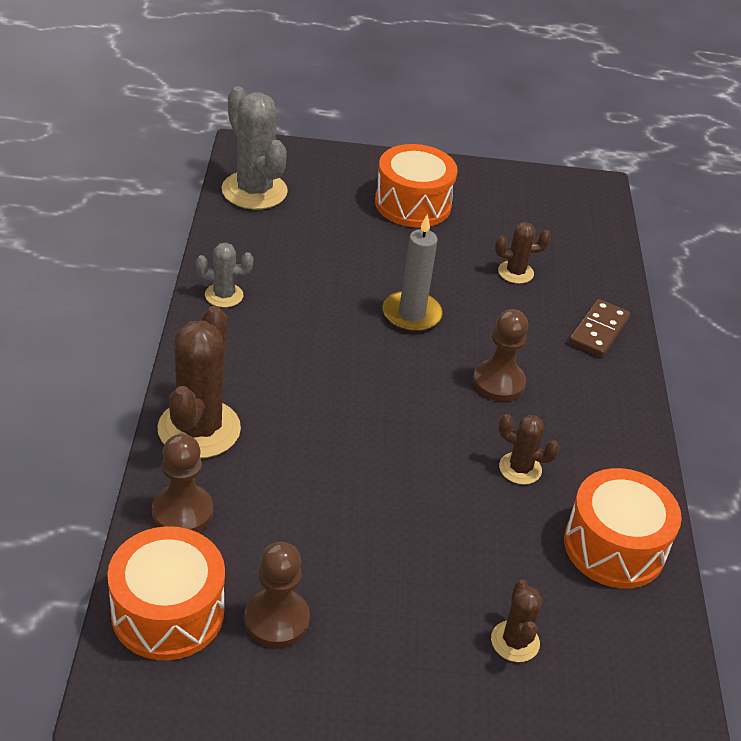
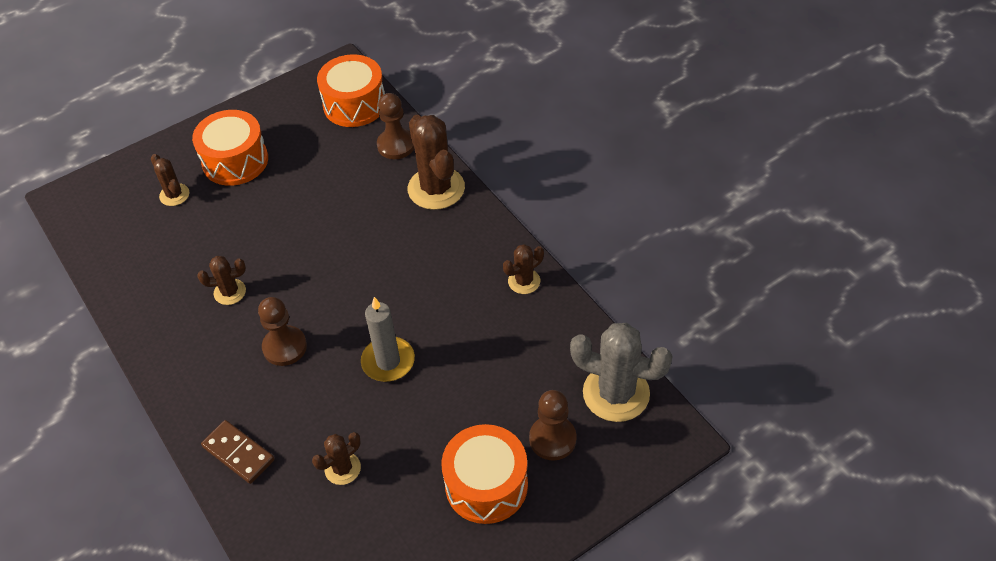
camera: 150 degrees right, 10 degrees up
grey cactus [196,243,253,307] -> brown cactus [503,244,544,294]
brown pawn [244,542,310,648] -> brown pawn moved to [529,390,577,461]
orange drum [564,468,682,589] -> orange drum moved to [192,110,268,186]
brown domino [569,299,630,357] -> brown domino turned 45 degrees counterclockwise [201,420,274,484]

